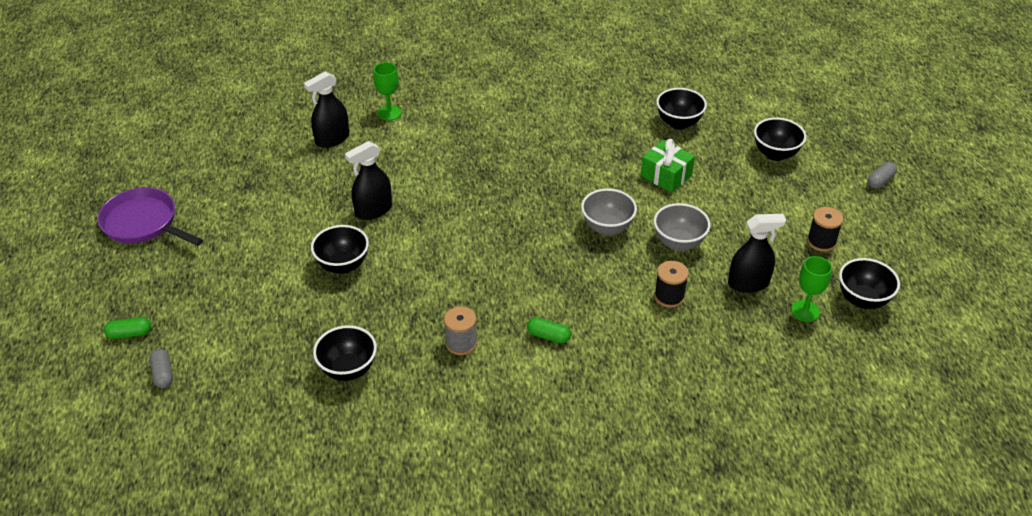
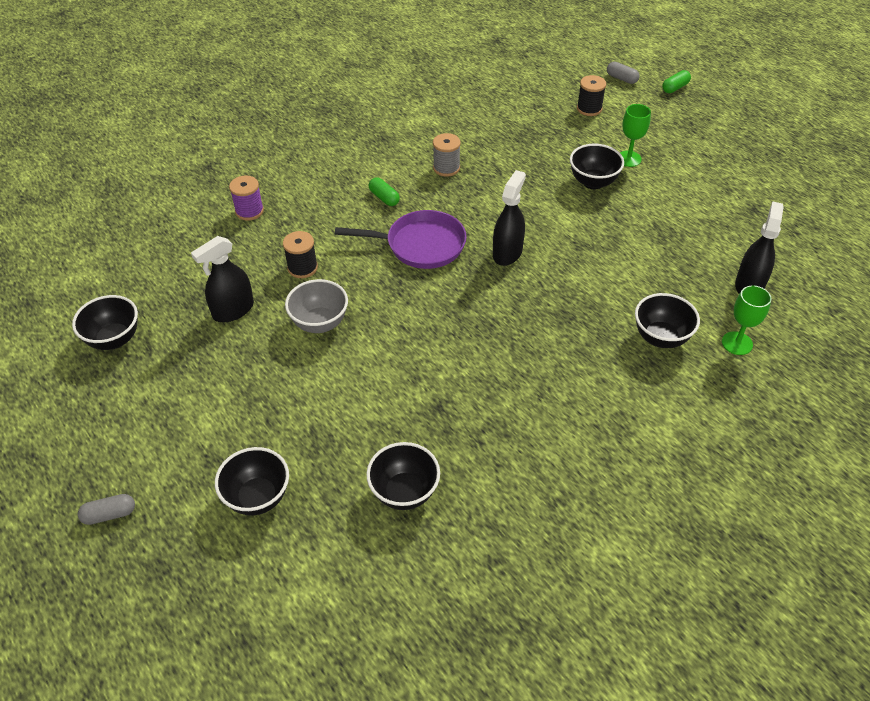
camera: 150 degrees right, 5 degrees up
purple pan [98,187,203,246] -> purple pan moved to [335,210,466,269]
black bowl [313,325,377,381] -> black bowl moved to [635,293,700,348]
black spray bottle [345,141,392,220] -> black spray bottle moved to [493,170,526,266]
green capsule [527,318,571,343] -> green capsule turned 60 degrees clockwise [369,177,400,206]
grey bowl [581,188,637,236] -> none
green gift [640,139,695,193] -> none
green goblet [791,256,832,322] -> green goblet moved to [620,104,651,167]
black spool [807,207,843,252] -> black spool moved to [577,75,606,116]
grey capsule [868,162,897,189] -> grey capsule turned 60 degrees clockwise [78,494,135,525]
none -> purple spool [229,176,264,220]

